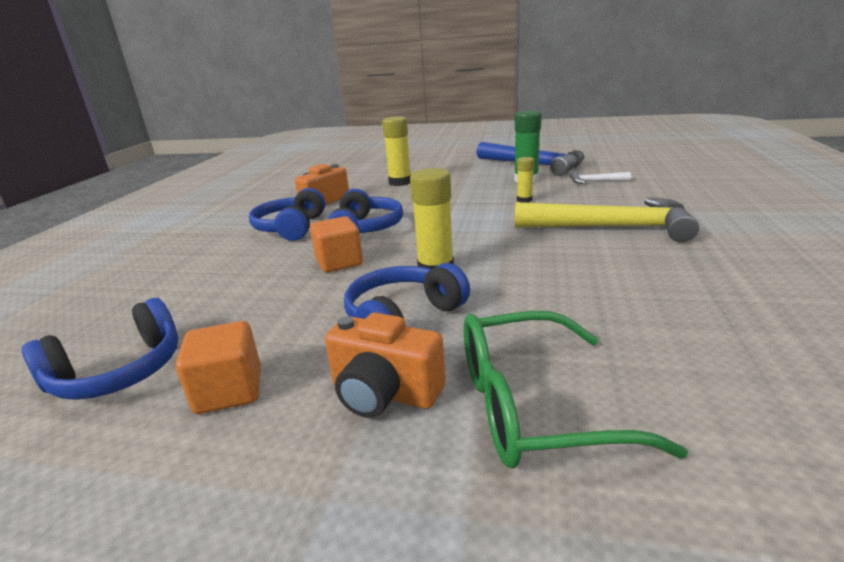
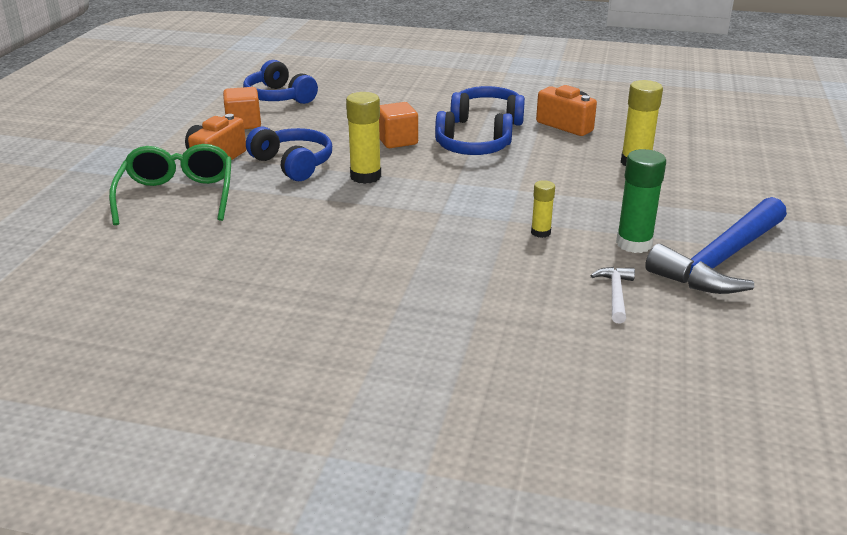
camera: 90 degrees right, 5 degrees up
yellow hammer [515,198,699,243] -> none

